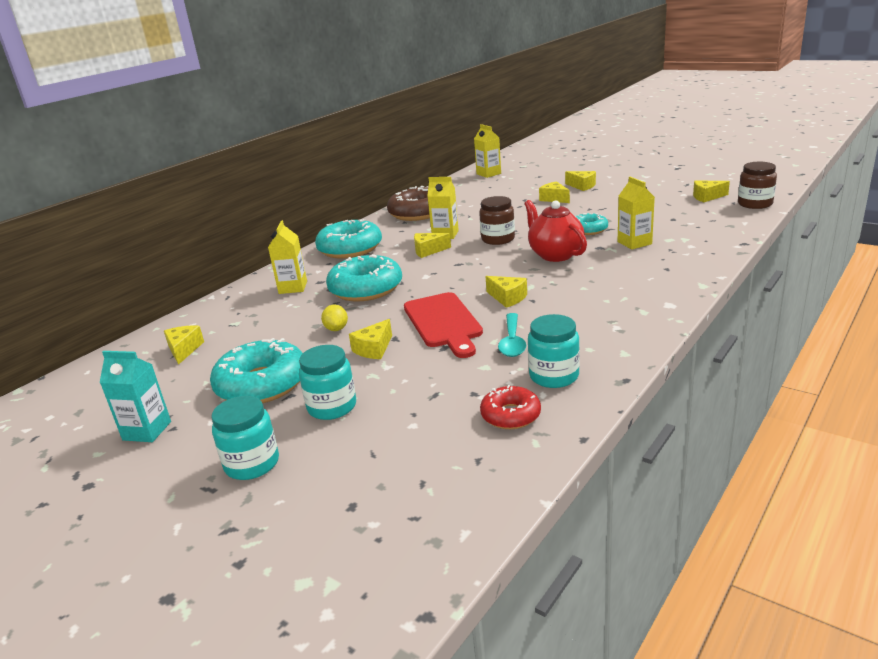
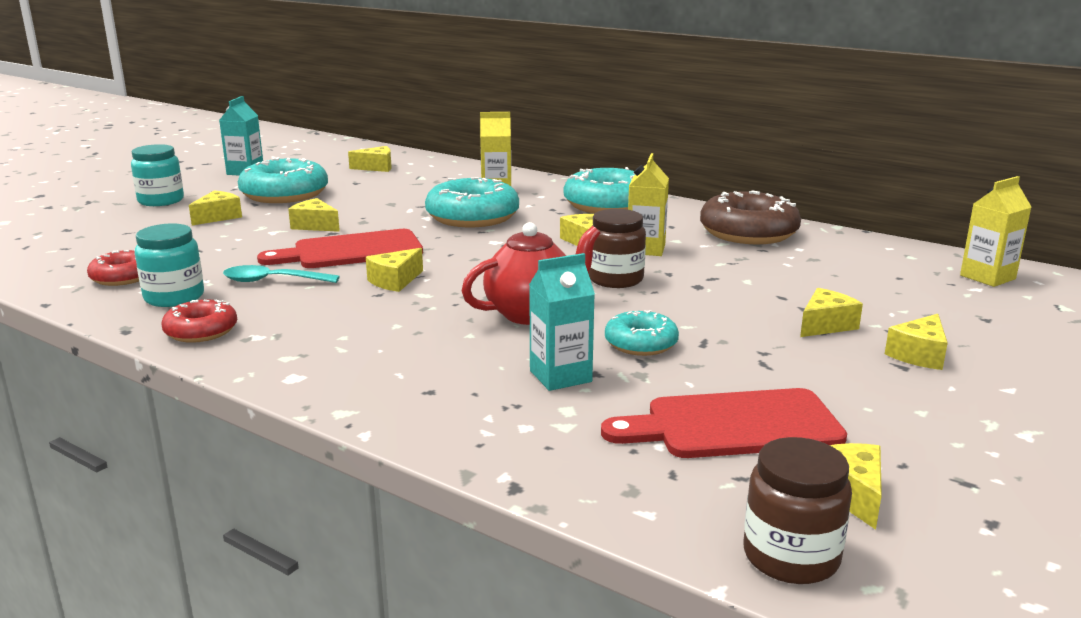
camera: 85 degrees right, 5 degrees down
turquoise jar [299,345,356,420] -> yellow cheese [189,191,242,225]
yellow lemon [321,304,348,331] -> none
yellow carton [618,177,655,249] -> turquoise carton [529,253,595,391]
none -> red donut [161,300,237,343]
none -> red cutting board [601,388,847,458]

